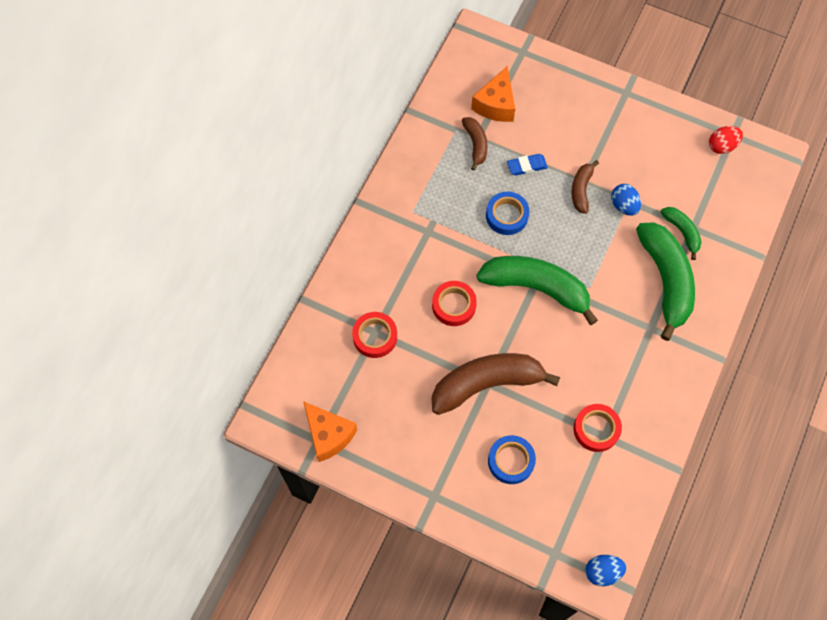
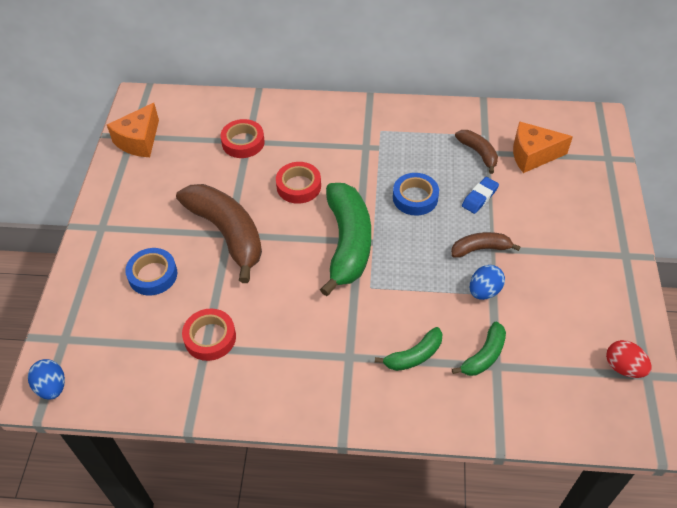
camera: 70 degrees right, 15 degrees down
brown banana [462,117,488,171] -> brown banana turned 90 degrees counterclockwise [455,130,498,174]
blue eraser [507,154,548,176] -> blue eraser turned 75 degrees clockwise [462,177,499,214]
green banana [636,222,695,341] -> green banana [375,327,443,371], size x0.50

